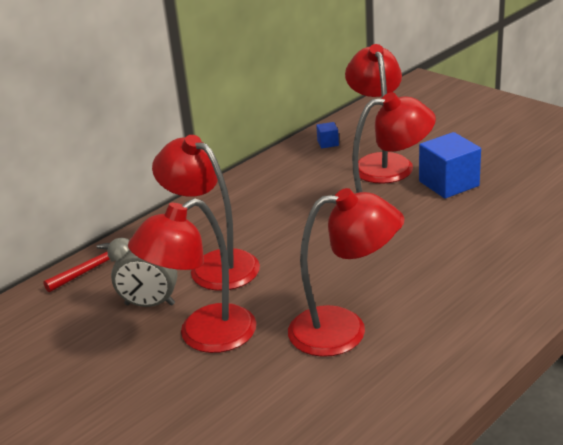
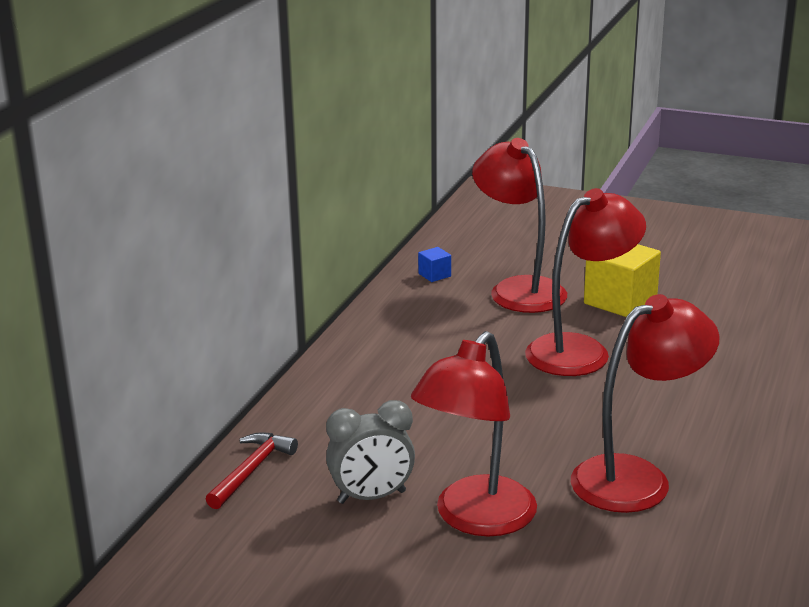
camera: 25 degrees left, 5 degrees down
red lamp [152,135,260,291] -> none
blue cube [419,132,481,199] -> yellow cube [584,244,661,317]

